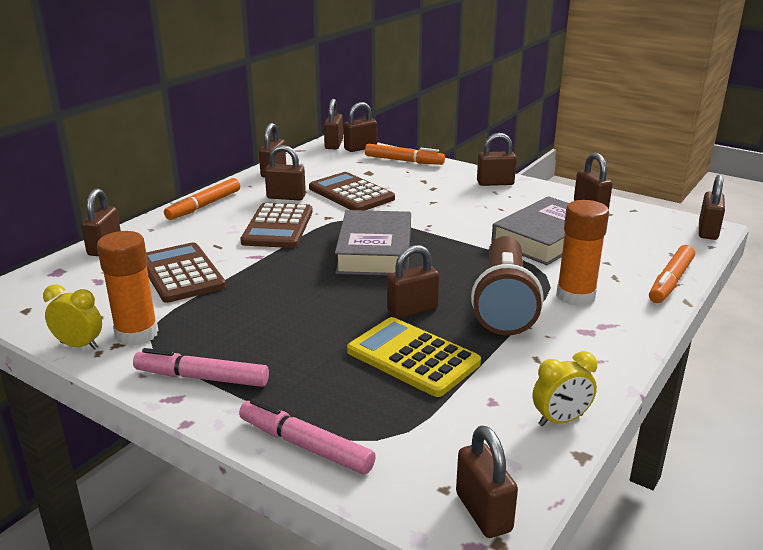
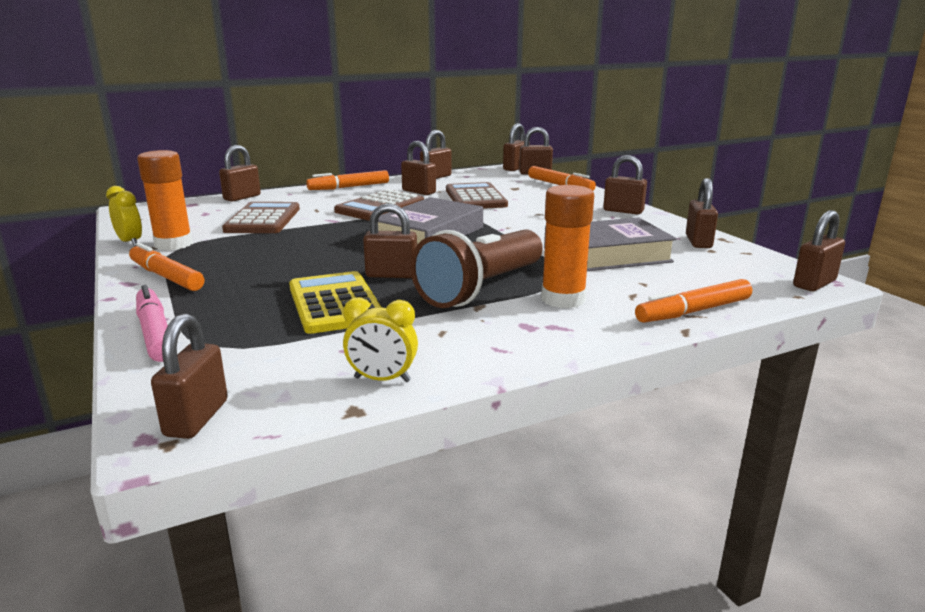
camera: 30 degrees right, 5 degrees down
pink marker [133,348,269,387] -> orange marker [129,243,204,291]

